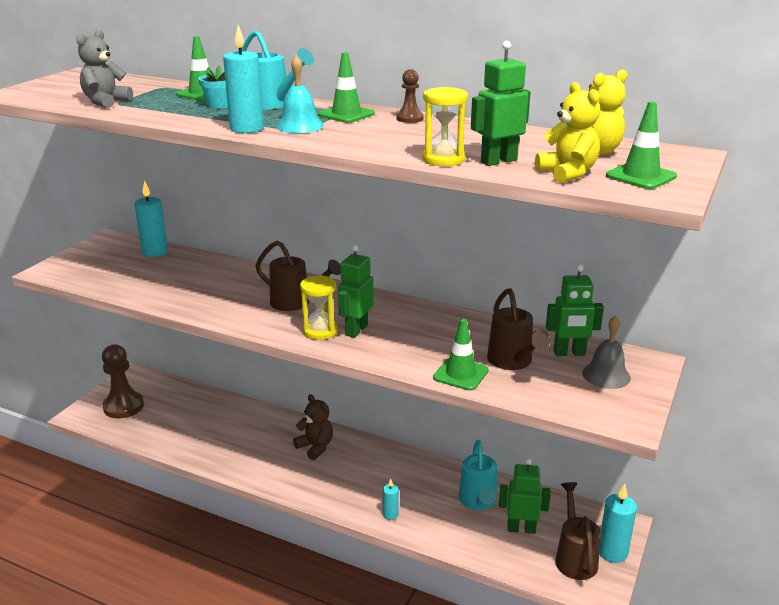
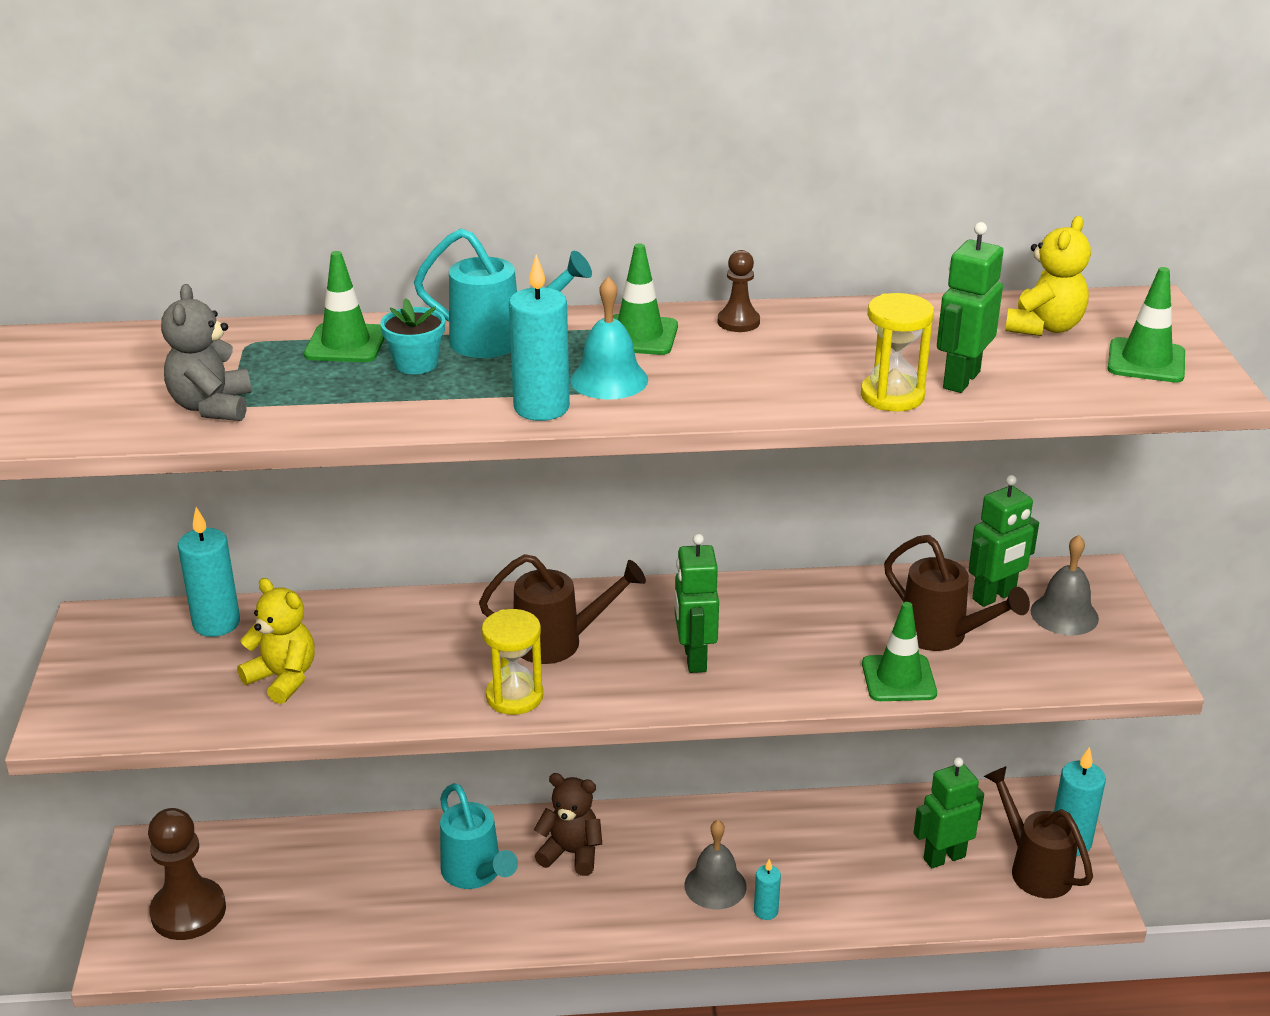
camera: 30 degrees left, 5 degrees up
yellow hourglass [300,275,338,340] -> yellow hourglass moved to [482,609,543,715]
turquoise watering can [459,440,497,510] -> turquoise watering can moved to [440,783,518,889]
yellow teddy bear [535,82,600,183] -> yellow teddy bear moved to [237,578,315,704]
none -> grey bell [684,820,747,909]

